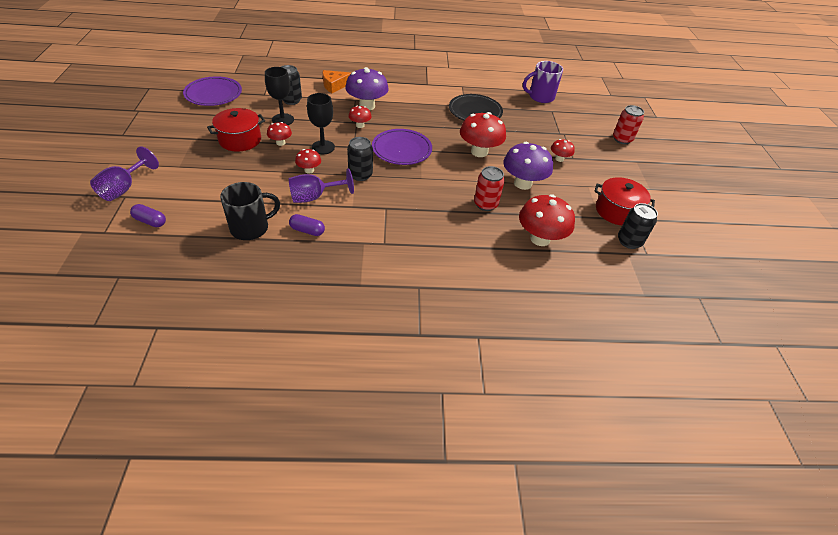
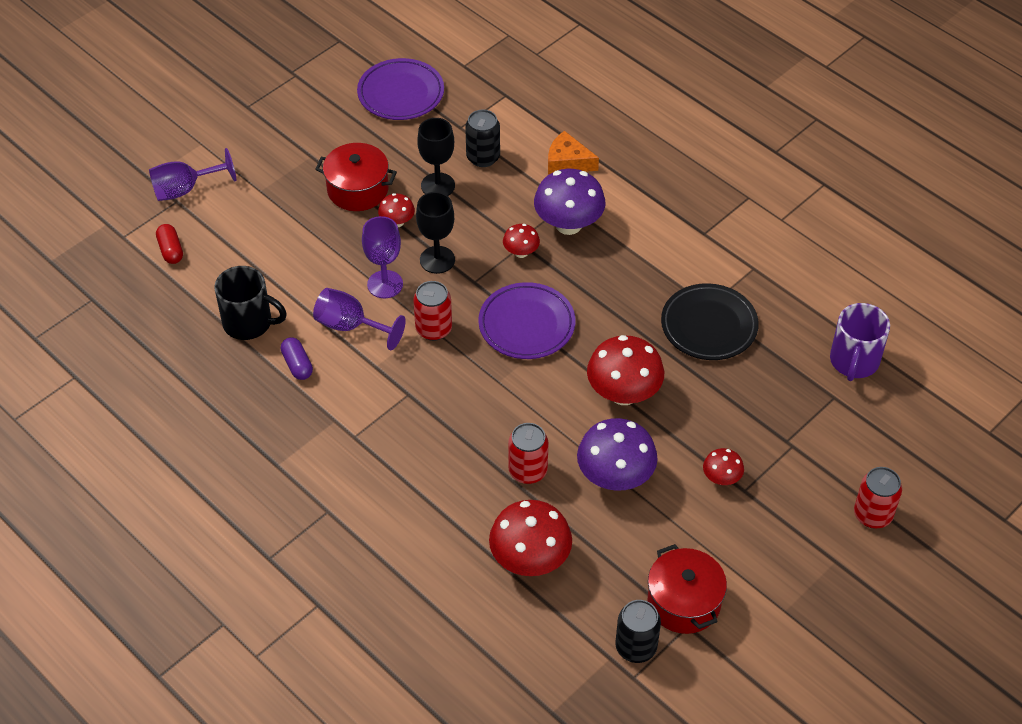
camera: 50 degrees right, 5 degrees up
purple capsule [130,204,166,227] -> red capsule [156,224,183,264]
red mushroom [295,149,321,173] -> purple goblet [362,216,403,298]
black can [347,137,373,181] -> red can [413,281,452,341]
purple mug [523,61,563,103] -> purple mug turned 105 degrees counterclockwise [830,303,890,381]

